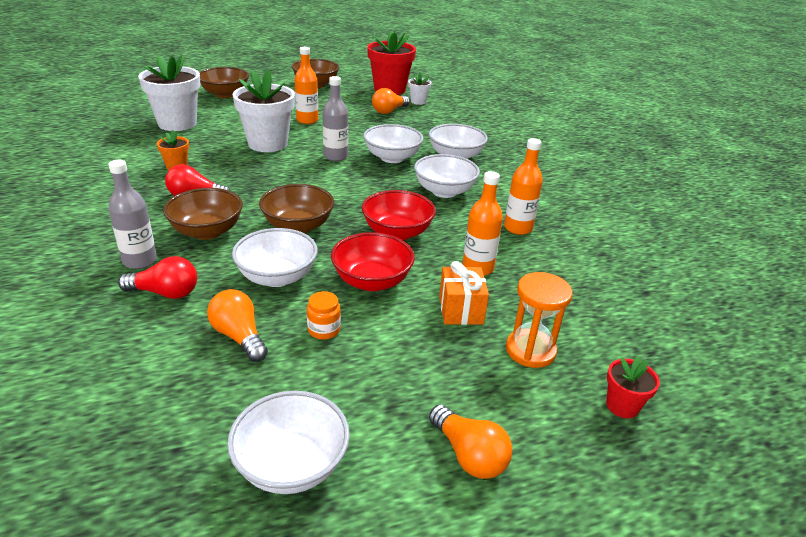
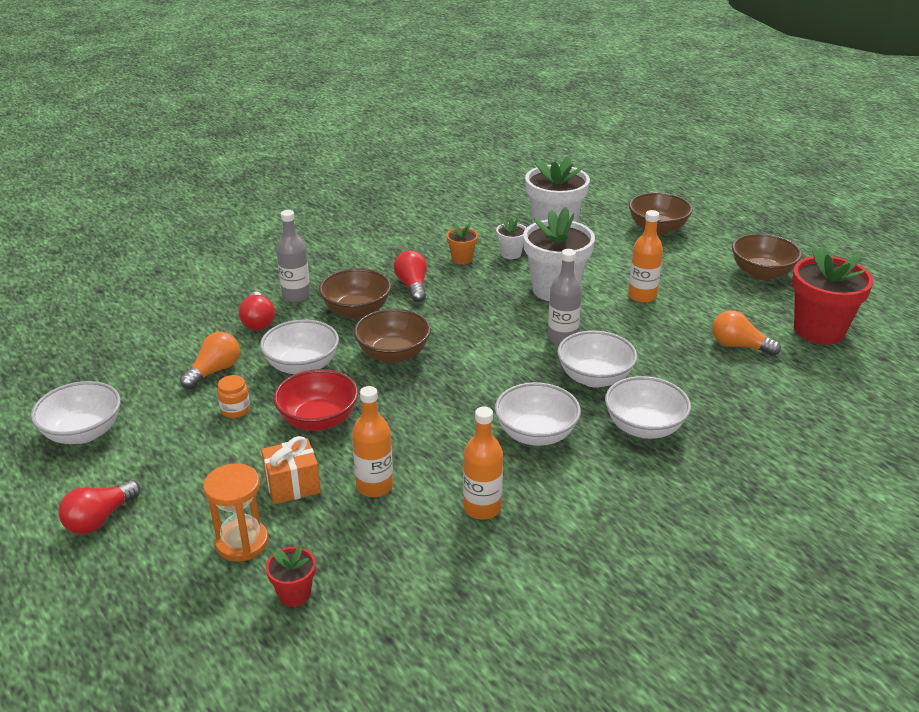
camera: 75 degrees right, 0 degrees up
red bowl [362,190,436,240] -> none
white flower pot [408,72,432,105] -> white flower pot moved to [496,217,526,259]
orange light bulb [429,404,513,479] -> red light bulb [58,480,140,534]
red flower pot [606,356,660,418] -> red flower pot moved to [266,545,316,607]

